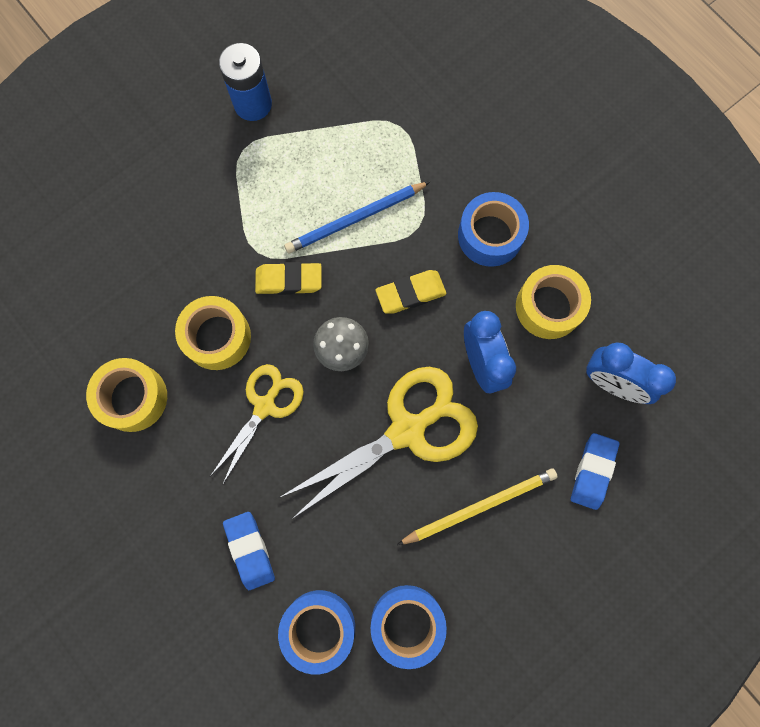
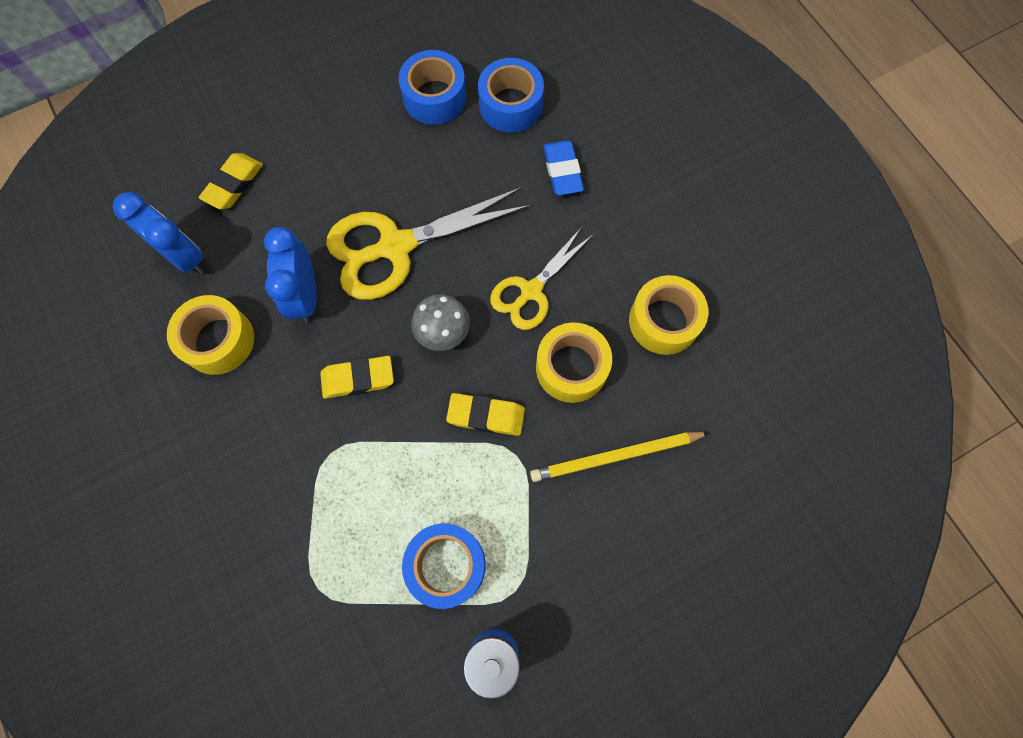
camera: 170 degrees left, 5 degrees down
blue pencil [284,182,430,254] -> none
yellow pencil [397,468,557,545] -> yellow pencil moved to [530,432,710,482]
blue tape [458,192,529,267] -> blue tape moved to [402,523,486,609]
blue eraser [571,433,620,510] -> yellow eraser [199,153,263,209]

